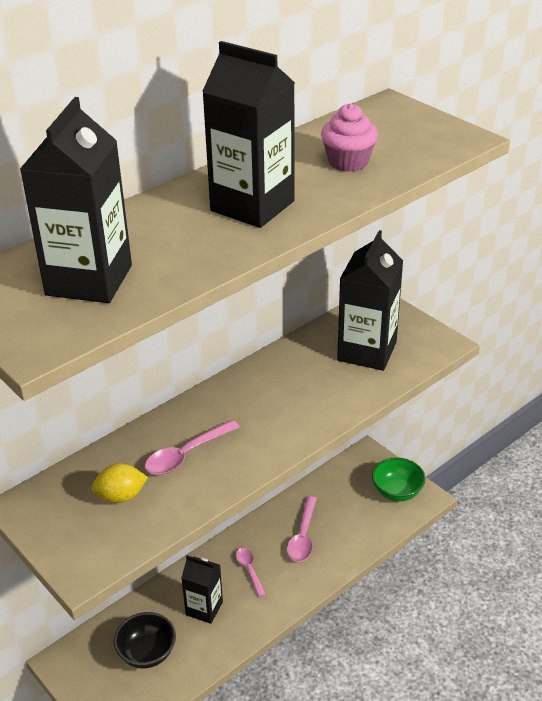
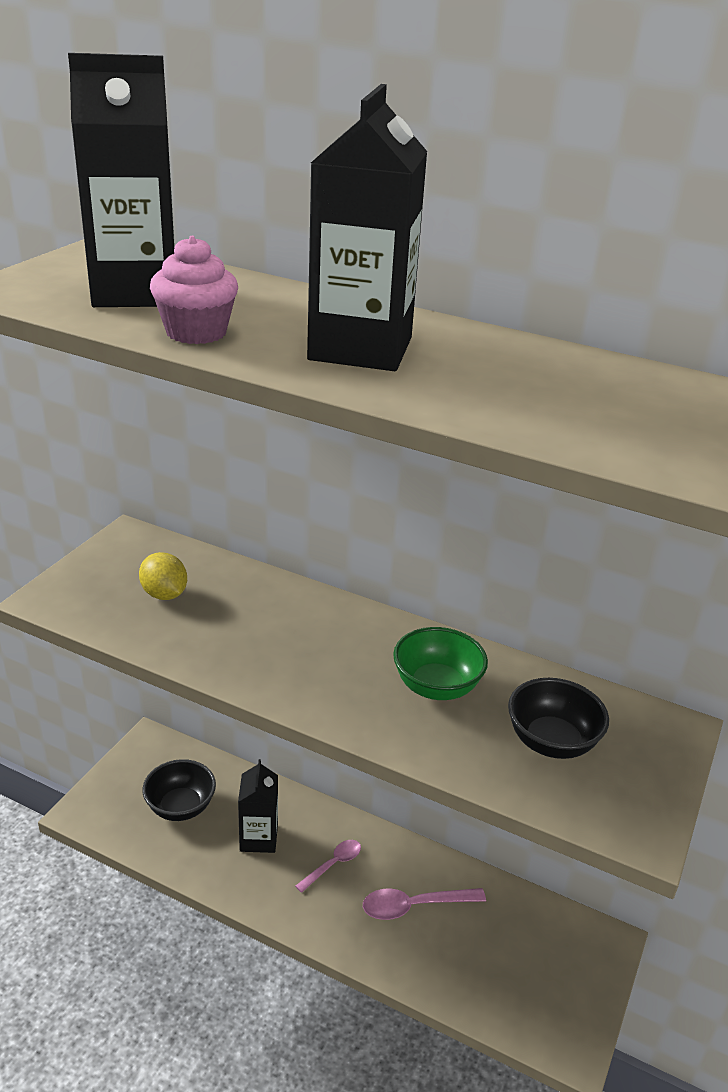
camera: 65 degrees right, 5 degrees down
pink spoon [145,420,239,475] -> none
pink cupcake [321,103,378,172] -> pink cupcake moved to [150,236,238,344]
black carton [337,230,403,371] -> black bowl [508,678,609,759]
green bowl [372,457,426,501] -> green bowl moved to [393,627,488,700]

